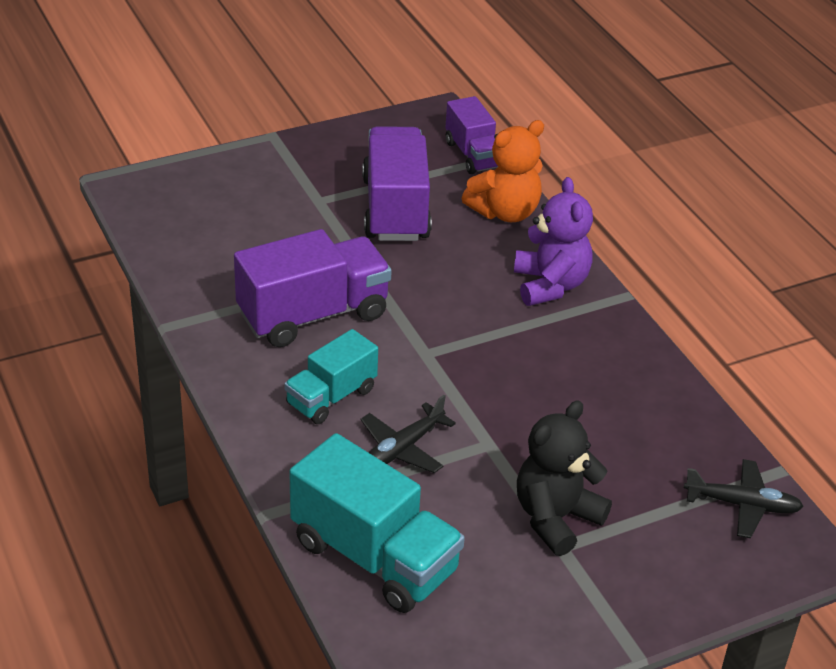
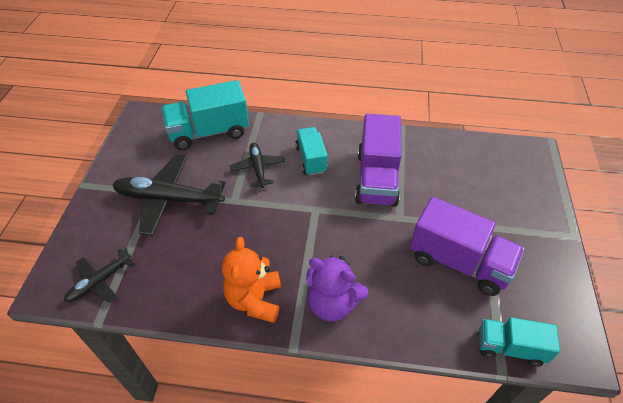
camera: 125 degrees right, 10 degrees up
purple truck [445,96,498,174] -> turquoise truck [479,317,560,367]
orange teddy bear [462,120,544,222] -> orange teddy bear moved to [222,237,281,323]
black teddy bear [517,400,612,556] -> black plane [112,155,225,236]

